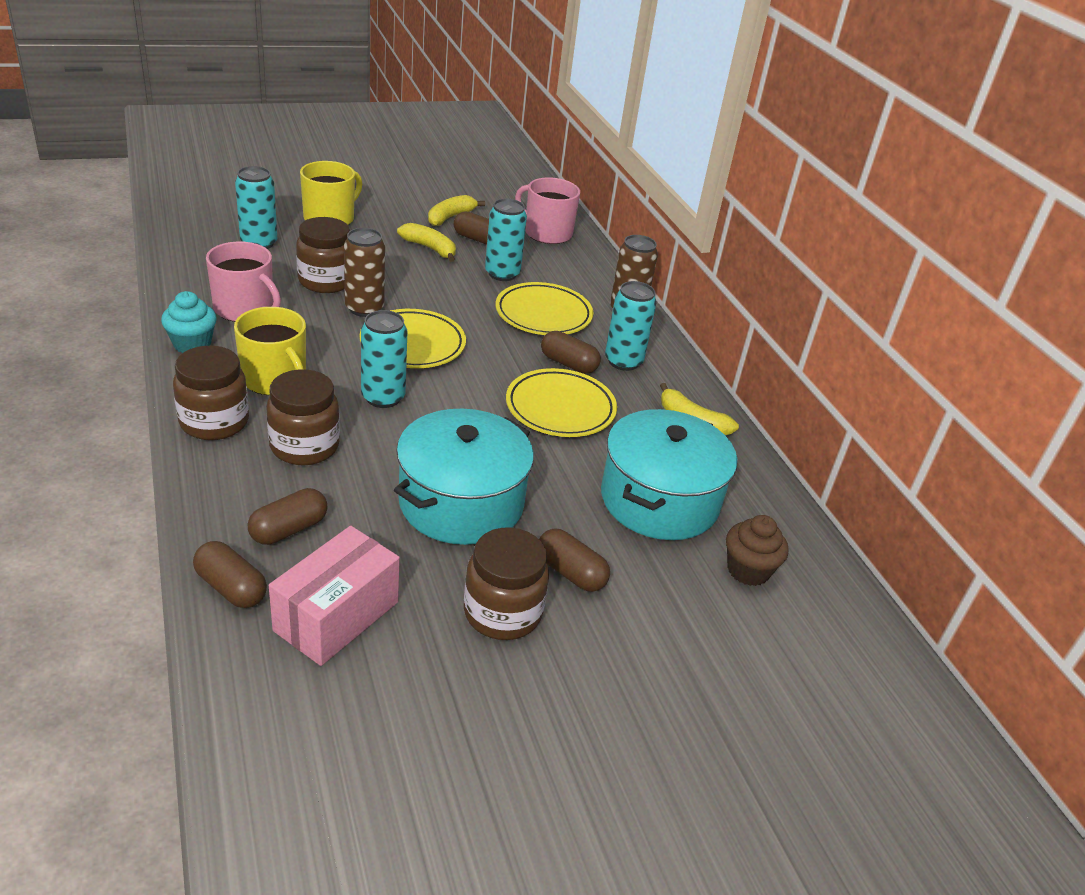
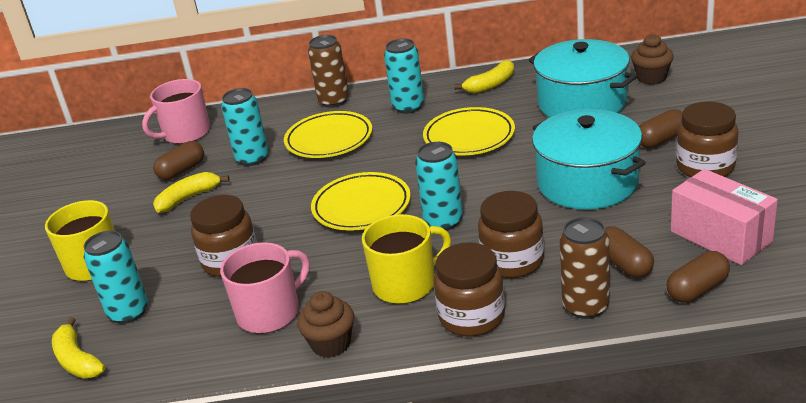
camera: 65 degrees left, 5 degrees down
turquoise cupcake [161,291,217,353] -> brown cupcake [297,291,354,358]
brown can [344,228,385,317] -> brown can moved to [560,217,610,319]
yellow banana [428,195,485,226] -> yellow banana moved to [52,317,105,379]
brown capsule [541,331,601,374] -> none

